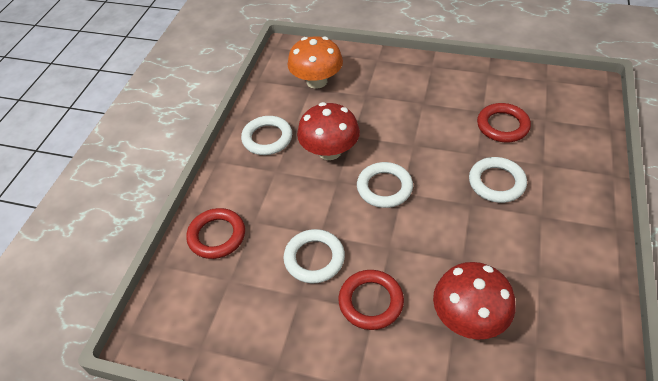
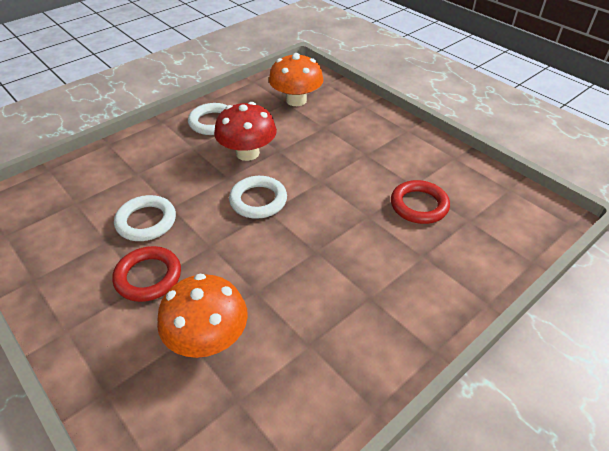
camera: 30 degrees right, 5 degrees down
red ring [186,208,245,259] -> none
red mushroom [433,262,515,340] -> orange mushroom [157,274,248,358]
white ring [469,157,527,203] -> none

